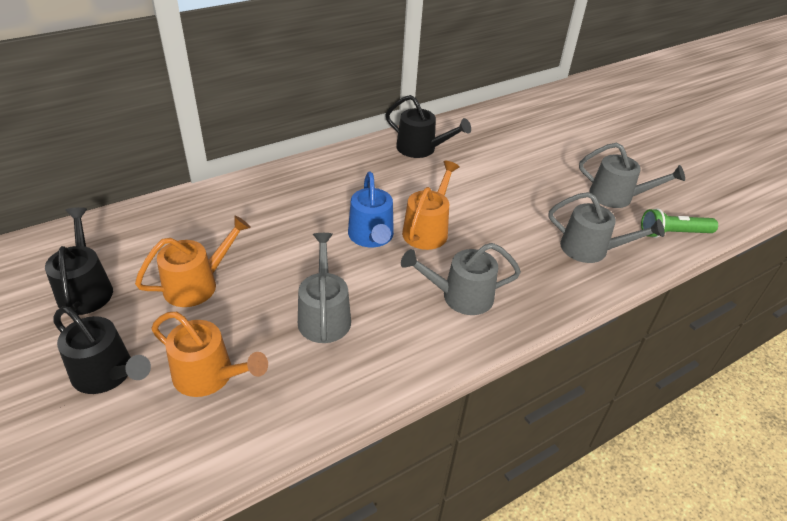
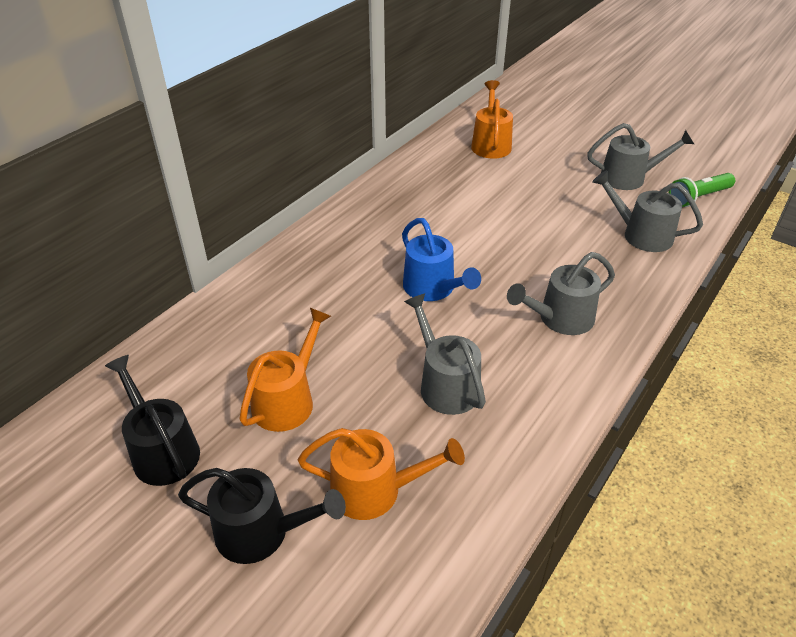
camera: 20 degrees left, 0 degrees up
black watering can [385,95,471,158] -> none
orange watering can [402,161,460,250] -> orange watering can moved to [471,80,513,159]
grey watering can [549,192,665,263] -> grey watering can turned 150 degrees counterclockwise [592,170,703,252]

